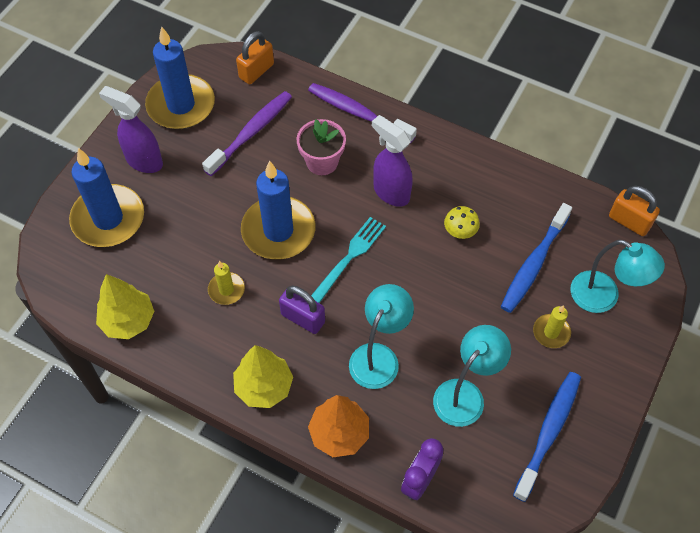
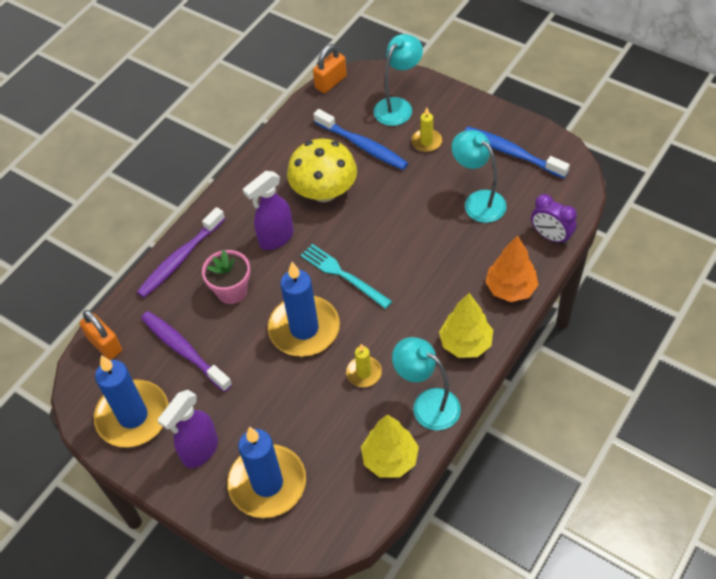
camera: 80 degrees left, 5 degrees down
purple padlock [279,286,325,334] -> none
turquoise lamp [349,284,414,389] -> turquoise lamp moved to [392,337,461,431]
yellow mushroom [444,206,480,239] -> yellow mushroom [287,139,357,202], size x2.22

